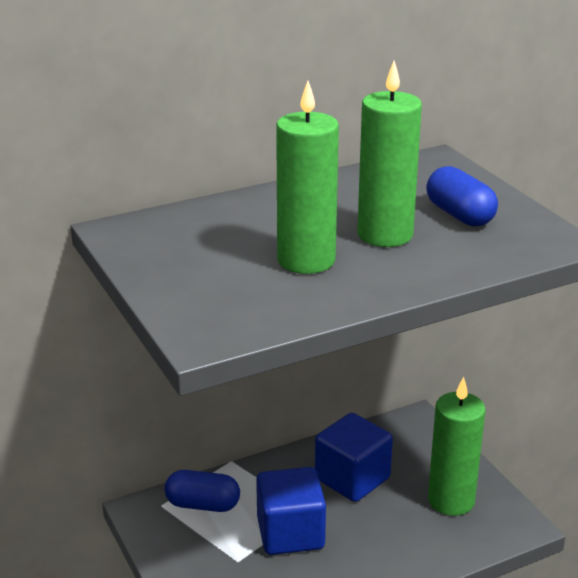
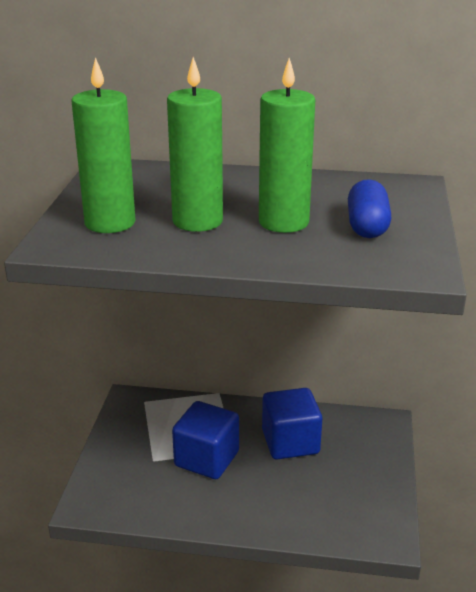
camera: 35 degrees right, 0 degrees up
blue capsule [164,470,240,512] -> none
green candle [428,377,486,516] -> green candle moved to [71,57,136,233]

